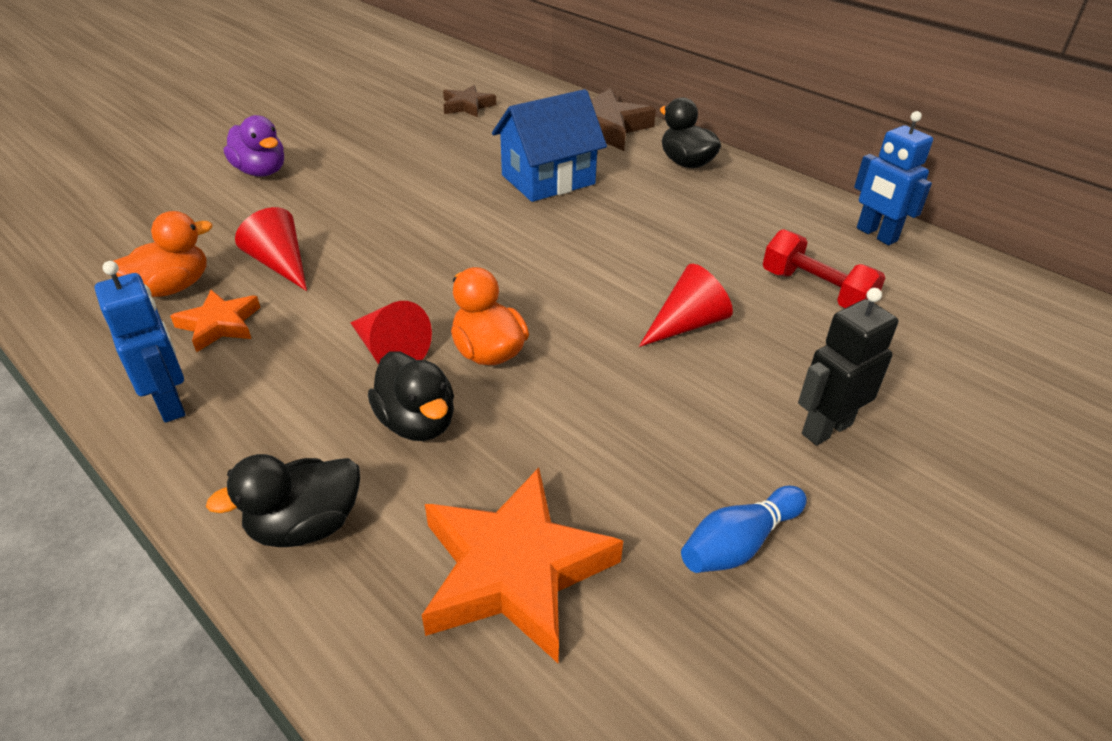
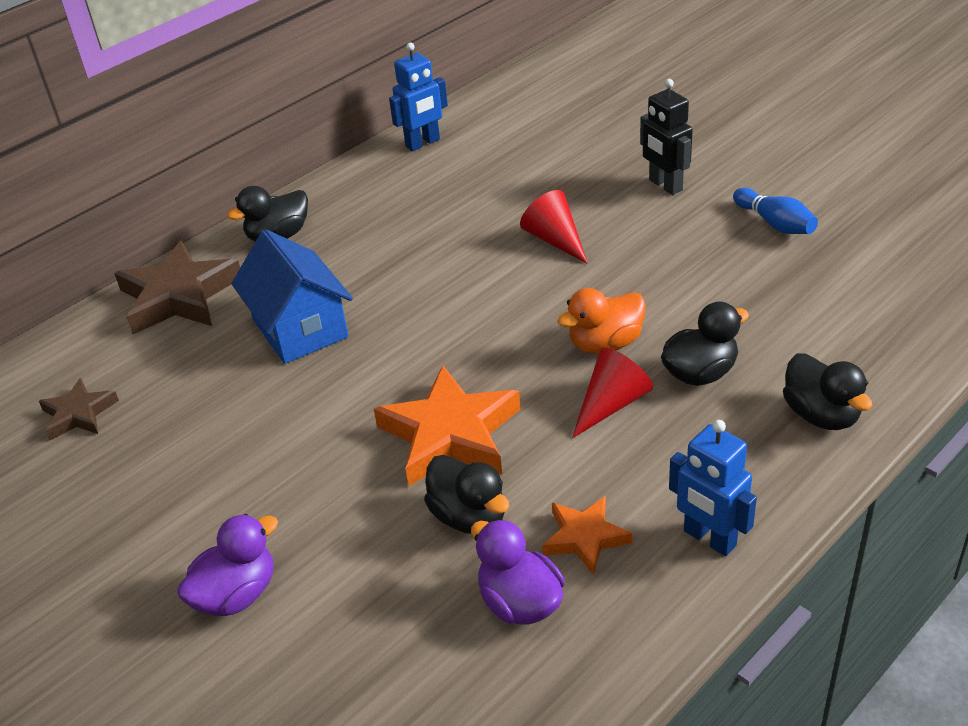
camera: 85 degrees left, 0 degrees up
blue robot [95,261,186,423] -> blue robot turned 105 degrees counterclockwise [669,420,757,556]
orange duck [114,211,212,297] -> purple duck [471,519,565,625]
red cone [235,207,307,291] -> black duck [424,455,509,534]
orange star [422,467,623,663] -> orange star moved to [374,365,521,486]
red dumbbell [763,229,885,308] -> none

